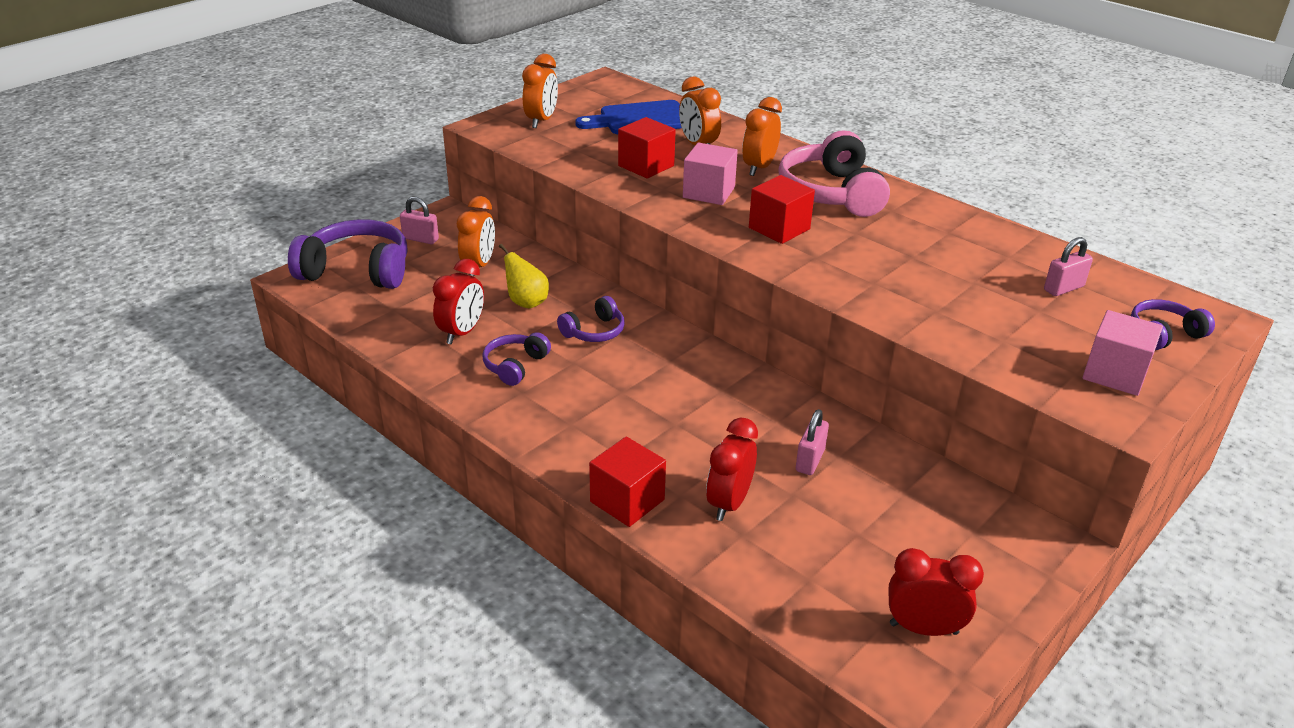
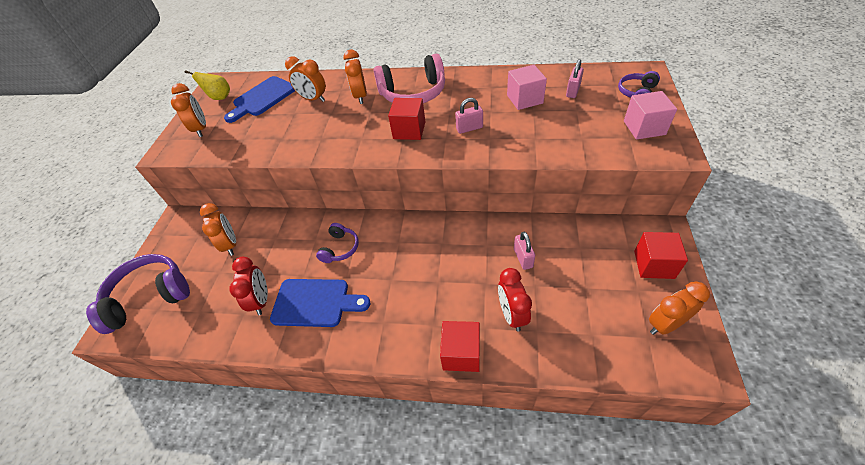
camera: 30 degrees left, 15 degrees up
pink padlock [400,197,439,244] -> pink padlock moved to [455,98,483,134]
purple headphones [482,332,551,386] -> blue cutting board [270,279,370,327]
yellow pear [499,244,549,309] -> yellow pear moved to [185,70,230,100]
red cube [618,117,676,179] -> red cube moved to [634,232,688,279]
pink cube [683,143,738,205] -> pink cube moved to [507,65,547,110]
pink headphones [778,130,890,217] -> pink headphones turned 60 degrees counterclockwise [374,54,445,103]
red clock [888,548,984,636] -> orange clock [649,281,710,335]

